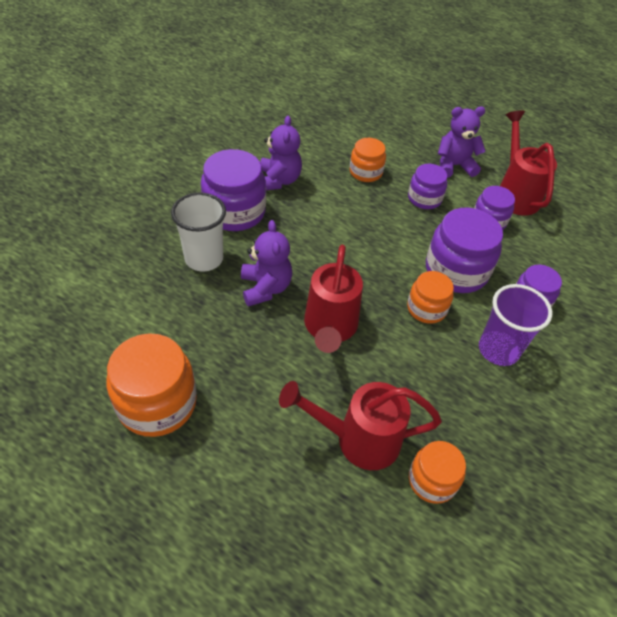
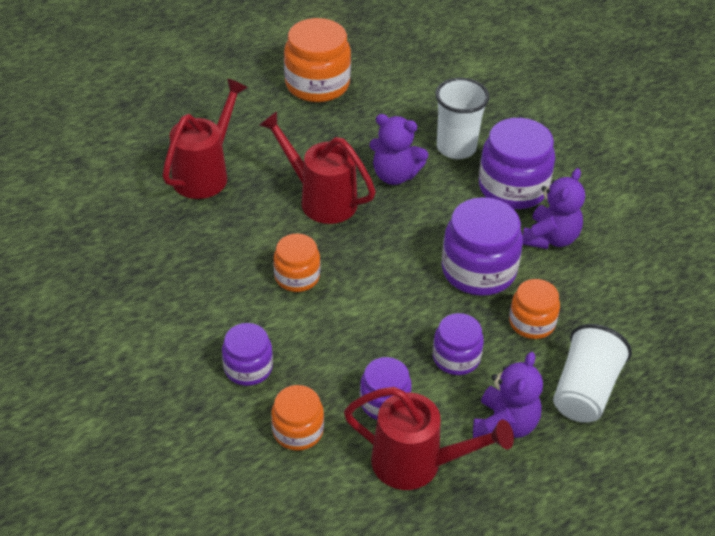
camera: 120 degrees right, 5 degrees down
purple teddy bear [260,116,302,190] -> purple teddy bear turned 90 degrees counterclockwise [523,168,585,249]
orange jar [409,441,466,504] -> orange jar moved to [271,385,324,451]
purple jar [426,208,503,293] -> purple jar moved to [442,197,523,296]
purple cup [479,284,552,366] -> none
none -> white cup [553,324,632,423]

